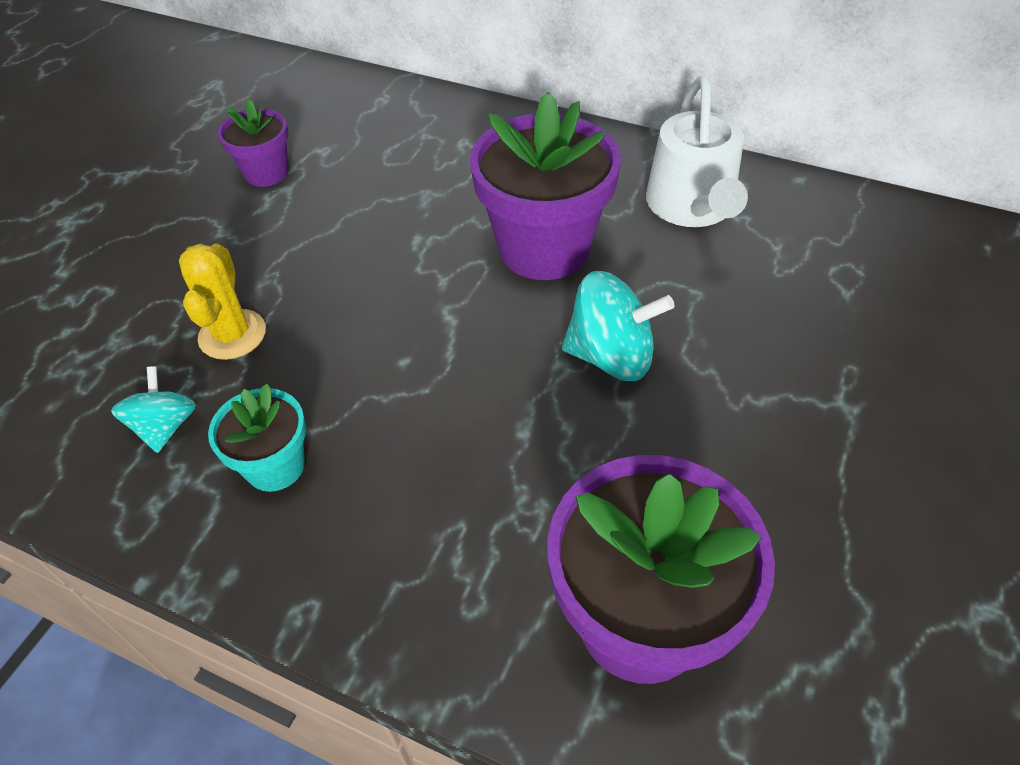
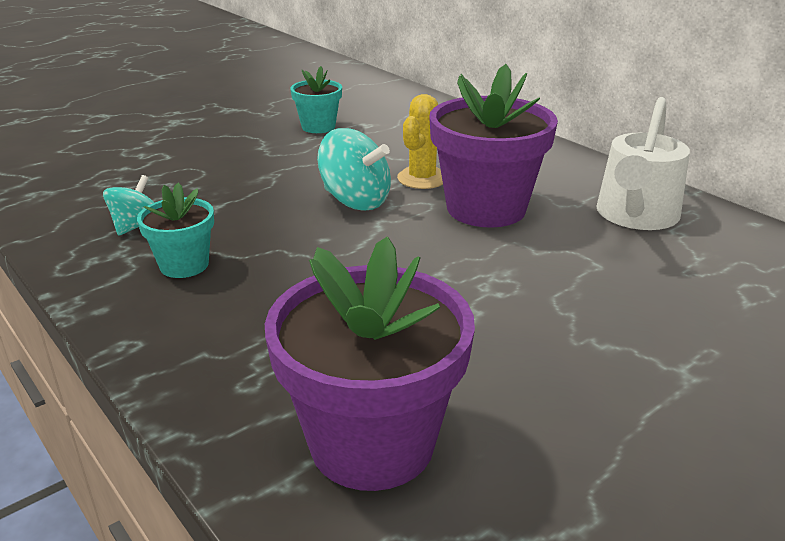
camera: 25 degrees right, 20 degrees down
yellow cactus [179,243,266,360] -> yellow cactus moved to [397,94,443,189]
purple flower pot [218,99,288,187] -> turquoise flower pot [290,66,342,133]
turquoise spinning top [562,271,674,381] -> turquoise spinning top moved to [317,128,391,210]

